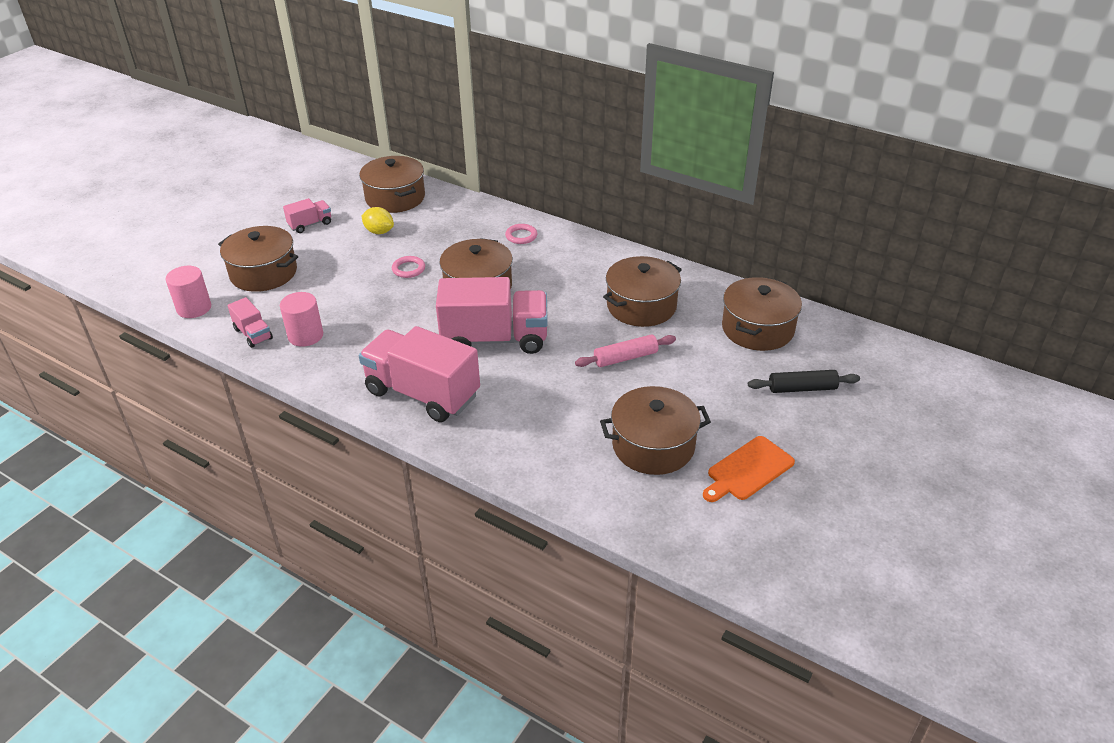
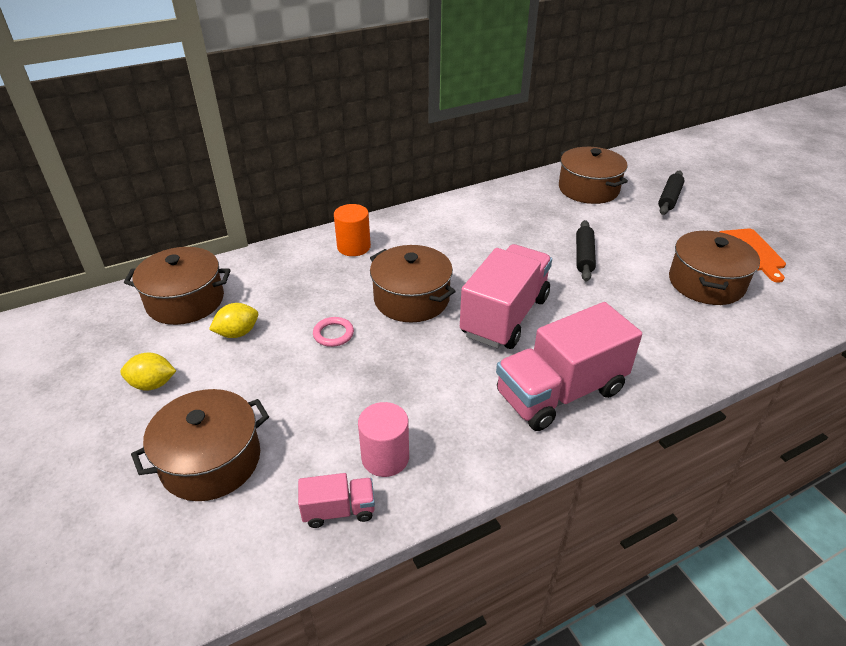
camera: 60 degrees left, 0 degrees up
pink cylinder [165,266,211,318] -> none
pink truck [283,198,331,233] -> yellow lemon [120,352,176,391]
pink ring [505,224,537,244] -> orange cylinder [334,204,371,256]
pink rolling pin [575,335,676,367] -> black rolling pin [576,220,596,281]
brown pot [603,256,682,327] -> none

